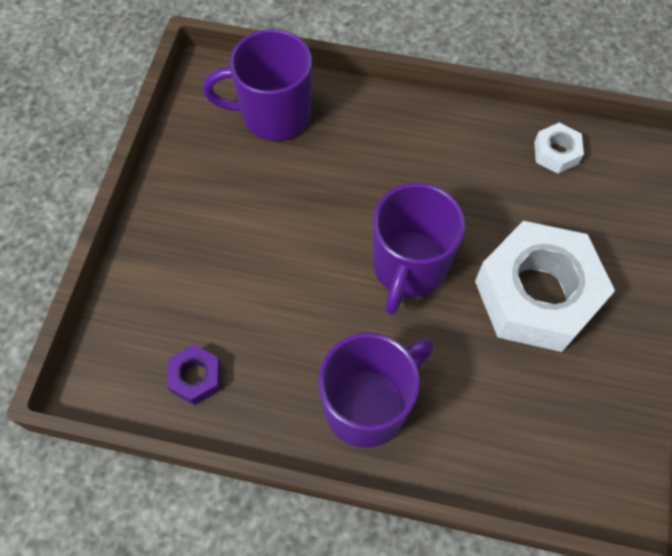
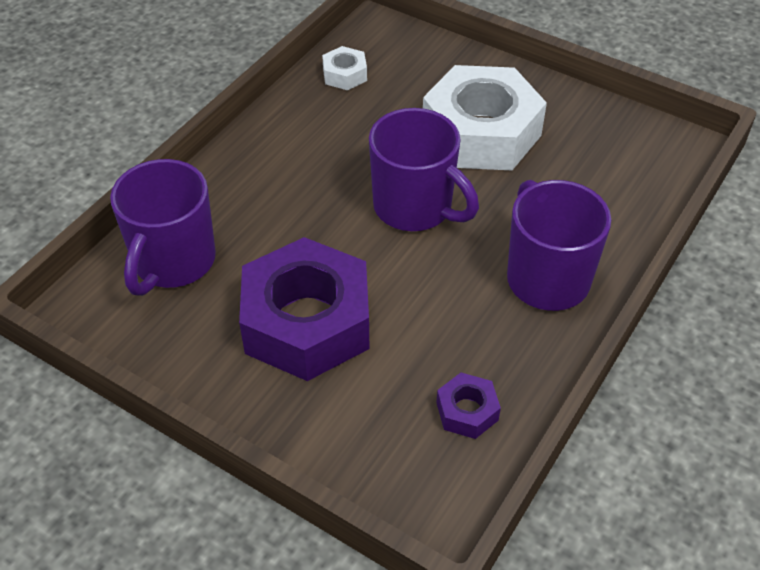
camera: 70 degrees left, 15 degrees down
none -> purple nut [239,237,369,381]

